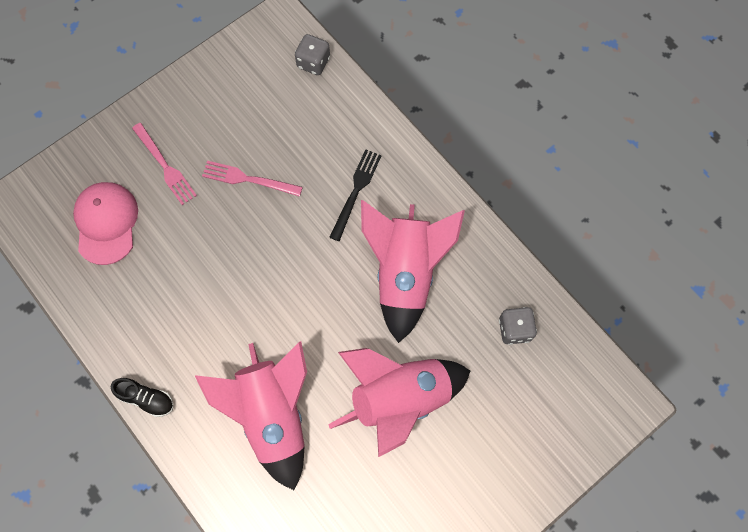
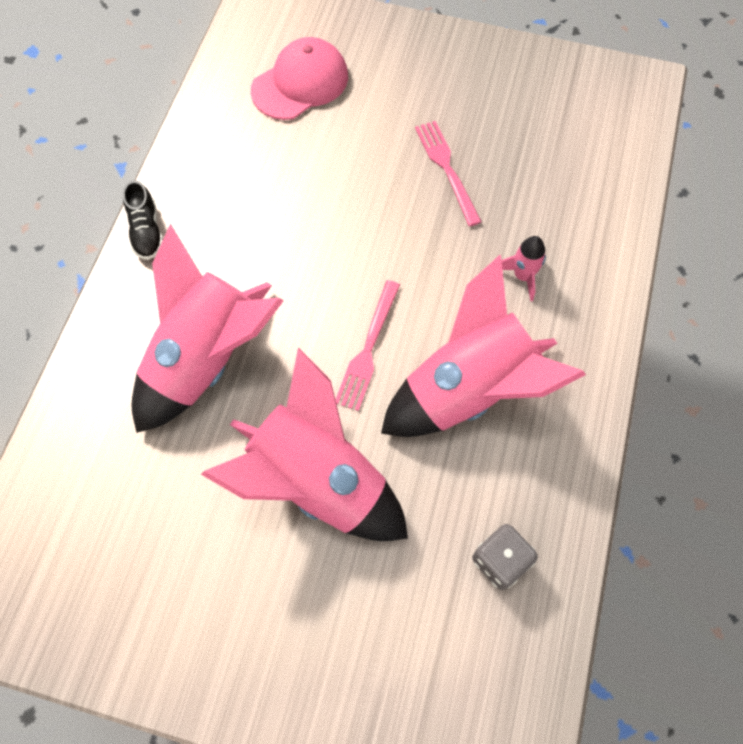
camera: 55 degrees right, 5 degrees down
pink fork [132,123,197,205] -> pink fork moved to [335,280,400,411]
grey dice [295,34,330,75] -> none
black fork [329,149,382,241] -> pink rocket [501,236,546,301]

